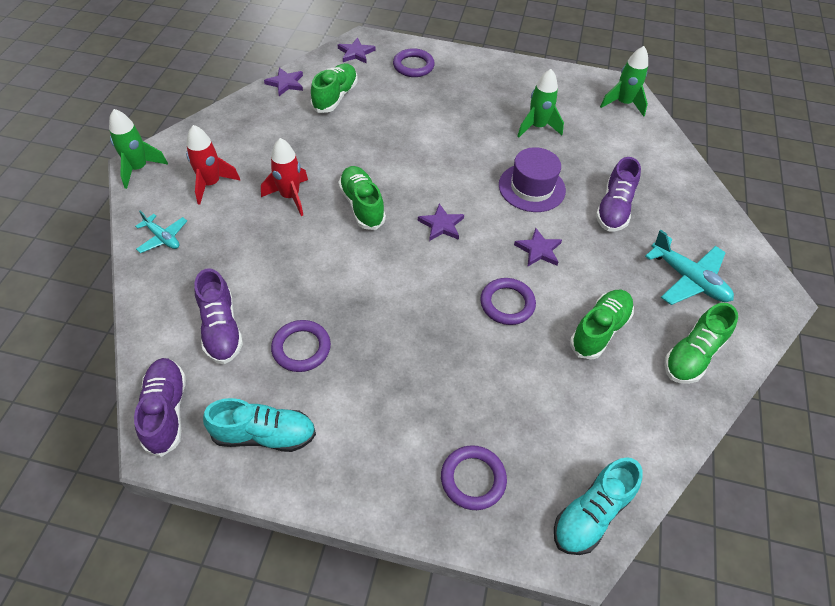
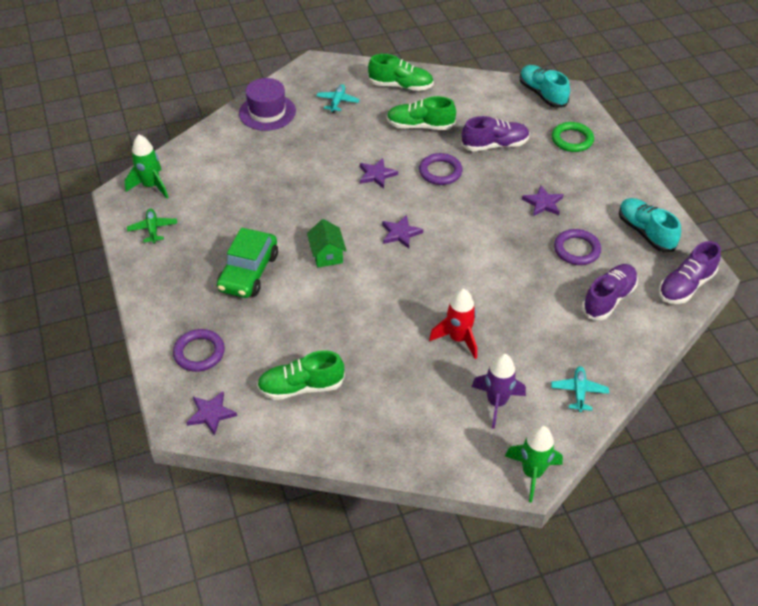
camera: 120 degrees left, 5 degrees down
red rocket [186,125,240,205] -> purple rocket [472,354,526,429]
purple star [264,67,303,96] -> purple star moved to [522,185,564,216]
green shoe [338,166,386,230] -> none
purple ring [441,445,507,510] -> green ring [552,122,594,152]
purple hat [499,147,566,212] -> purple hat moved to [239,78,296,131]
green rocket [517,69,564,137] -> none
turquoise shoe [554,457,643,555] -> turquoise shoe turned 135 degrees counterclockwise [520,65,570,108]
purple shoe [596,157,641,232] -> purple shoe moved to [461,116,530,151]
turquoise plane [645,230,734,305] -> turquoise plane [316,84,360,113], size x0.59
none -> green plane [127,208,177,244]
none -> green car [217,228,278,298]
none -> green house [307,219,347,268]

